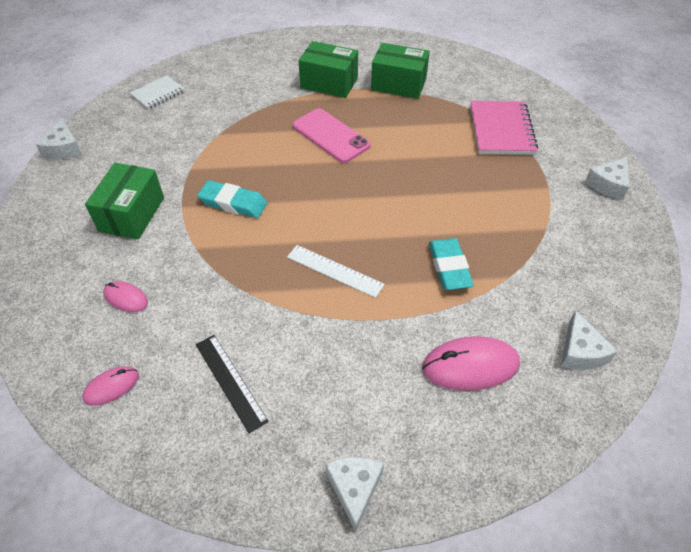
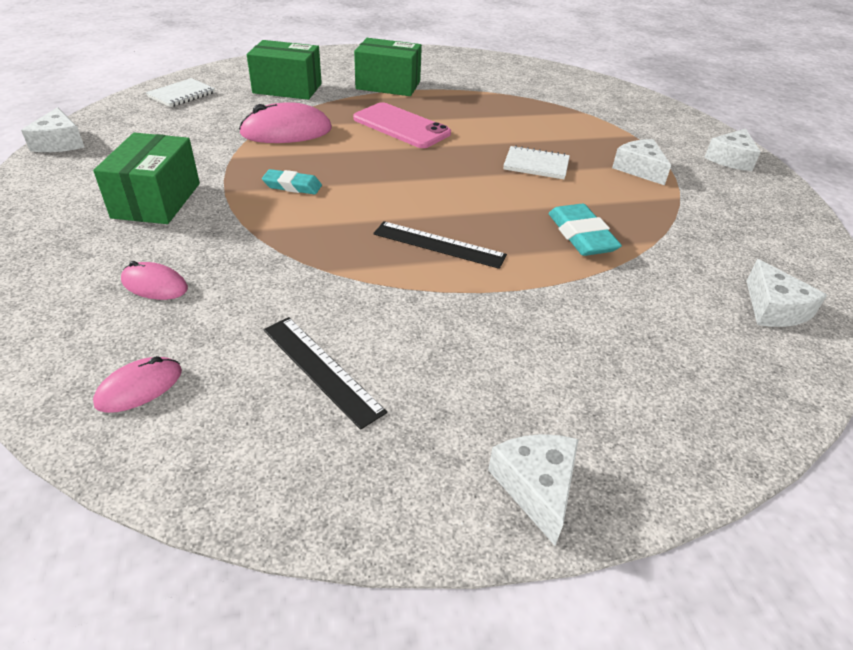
camera: 10 degrees left, 10 degrees down
turquoise eraser [197,180,267,218] -> turquoise eraser [262,169,322,195], size x0.66
white ruler [287,245,385,298] -> black ruler [373,221,507,269]
green box [371,43,430,99] -> green box moved to [247,40,322,100]
pink mouse [422,336,520,391] -> pink mouse moved to [239,102,332,143]
pink notebook [470,101,538,155] -> none
none -> white notebook [503,145,570,179]
none -> white cheese [612,139,671,185]

